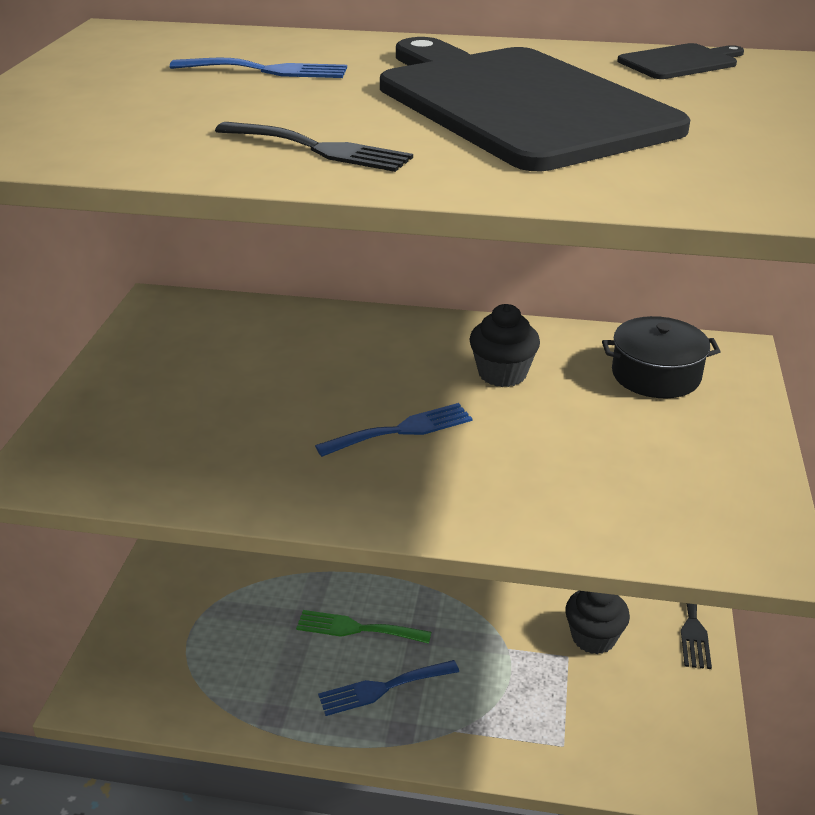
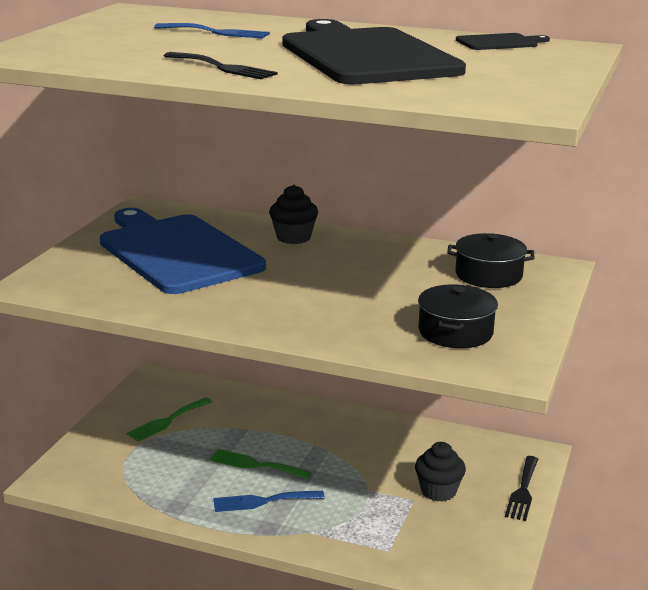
camera: 10 degrees right, 10 degrees down
blue fork [315,403,473,457] -> none
black cupcake [469,304,540,387] -> black cupcake moved to [269,185,318,244]
none -> blue cutting board [100,208,266,294]
none -> green fork [127,397,212,442]
none -> black pot [418,284,498,348]

